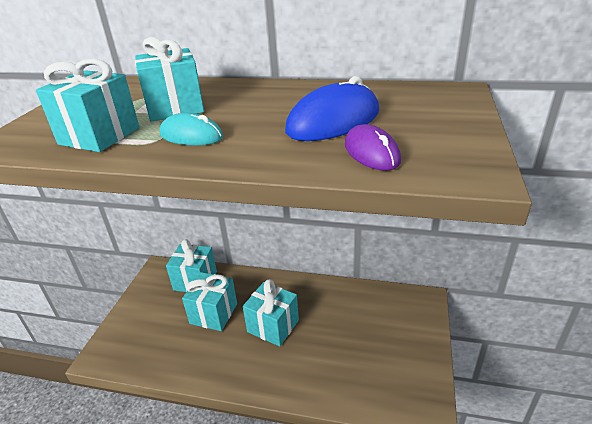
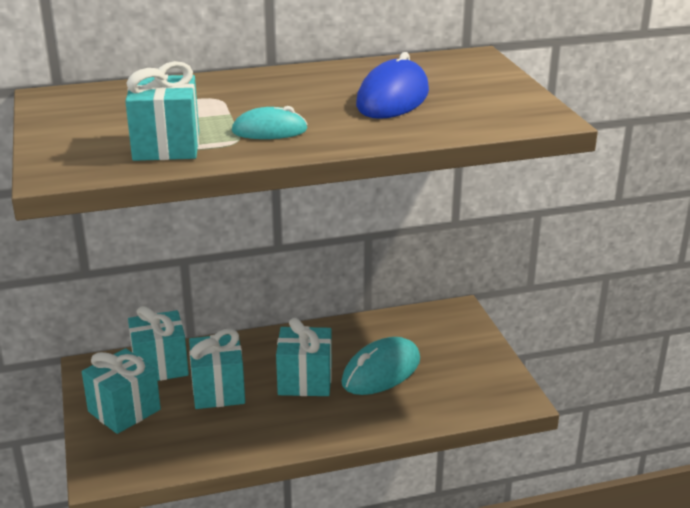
camera: 30 degrees left, 5 degrees down
turquoise gift [135,37,204,122] -> turquoise gift moved to [82,348,161,434]
purple mouse [345,124,401,171] -> none
none -> turquoise mouse [341,337,420,395]

